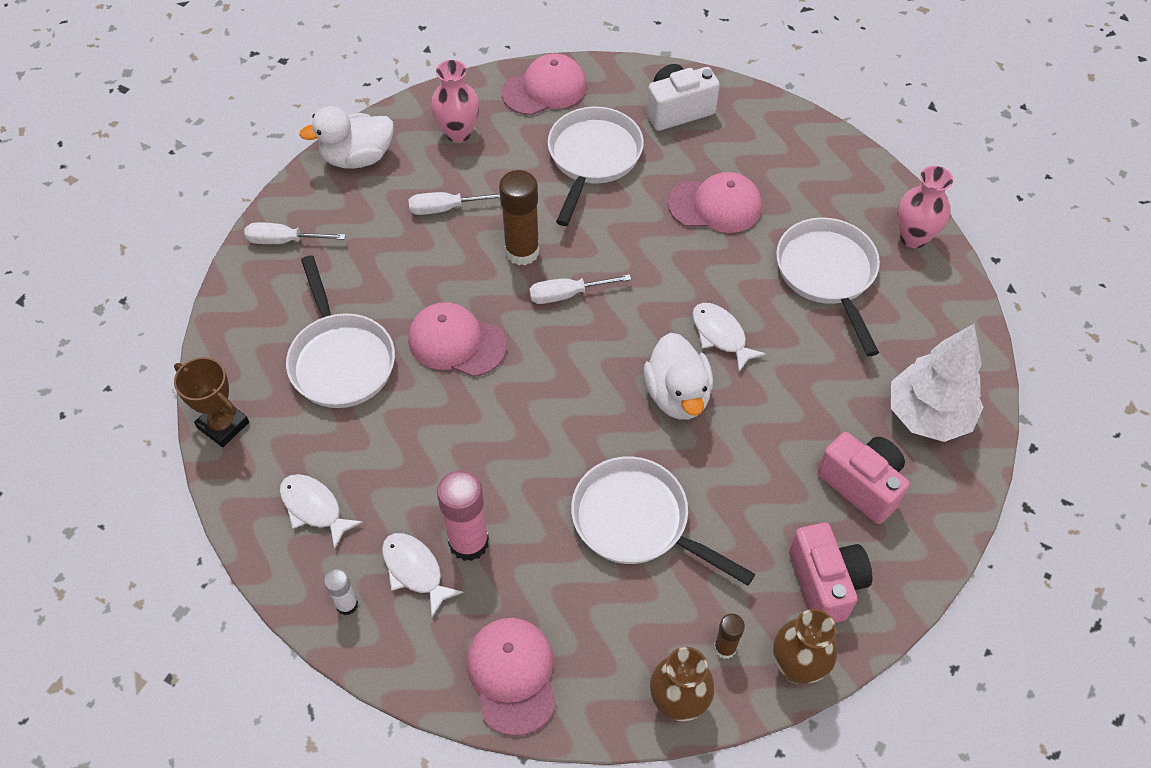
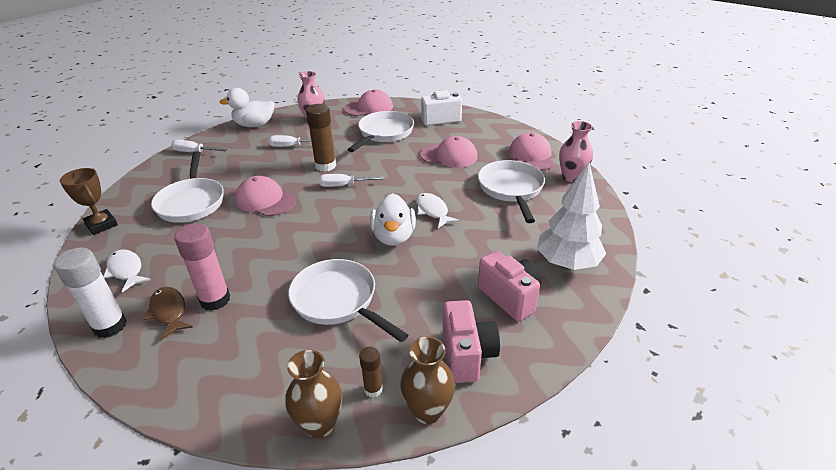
camera: 10 degrees right, 20 degrees down
white glue stick [324,569,358,615] -> white glue stick [54,248,127,338], size x1.87
white fish [382,533,463,617] -> brown fish [144,287,193,340]
pink cap [467,618,557,736] -> pink cap moved to [509,132,554,171]

